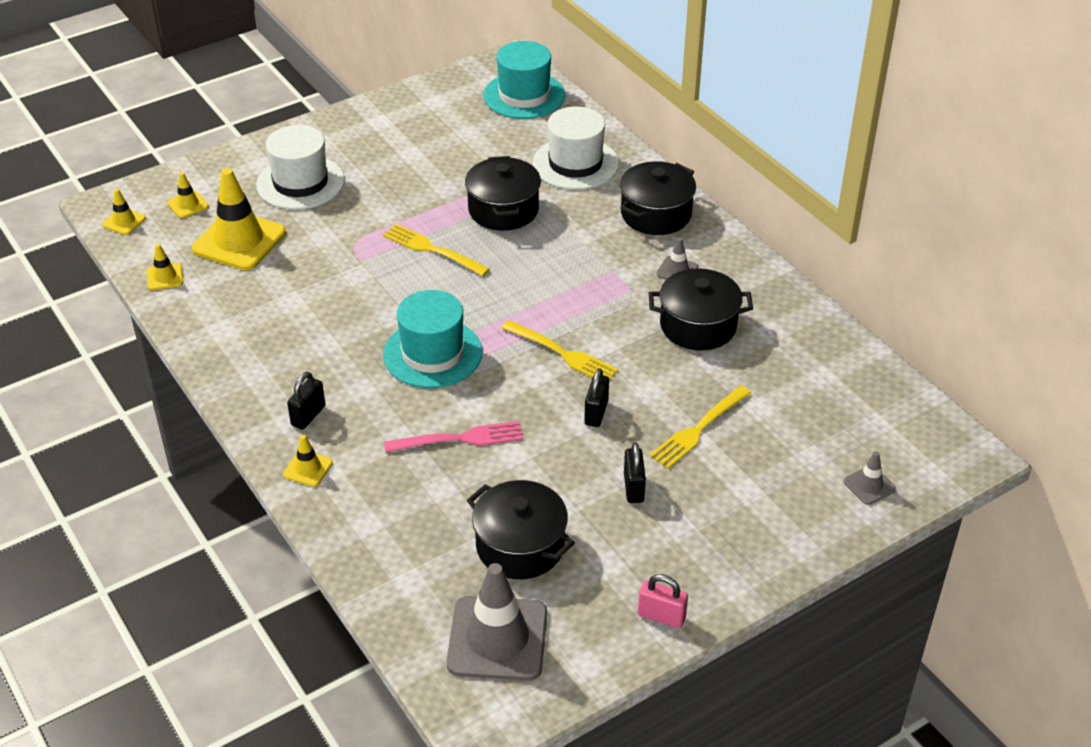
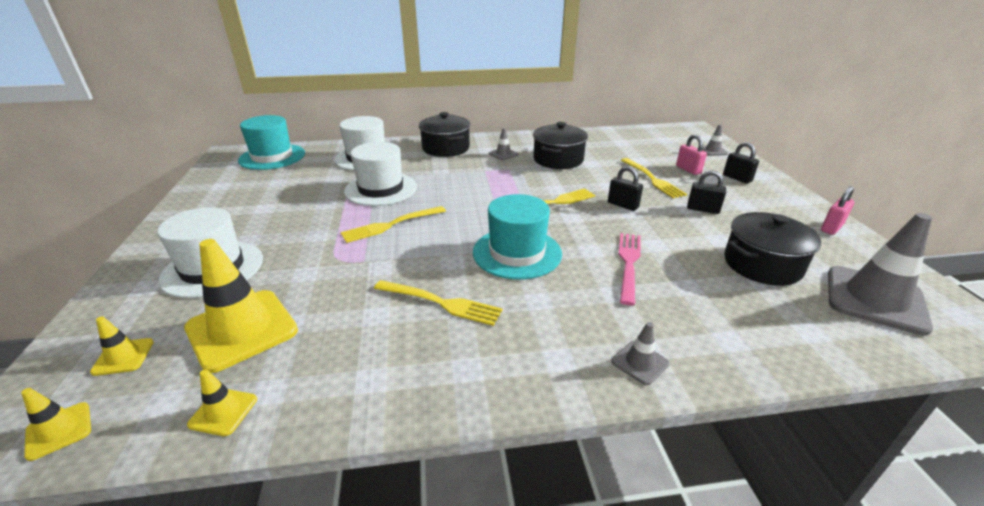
camera: 65 degrees left, 10 degrees down
yellow traffic cone [283,435,333,487] -> grey traffic cone [612,322,670,385]
black padlock [287,372,325,430] -> black padlock moved to [723,142,759,184]
black pot [465,156,541,231] -> white hat [344,142,417,206]
none -> yellow fork [374,280,502,326]
none -> pink padlock [676,134,707,175]

